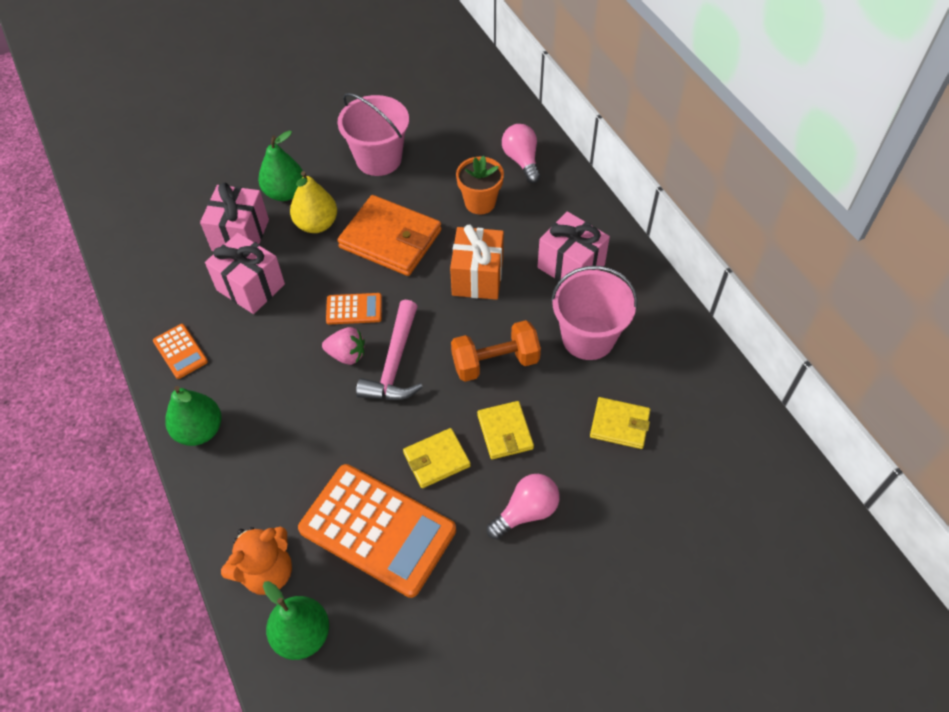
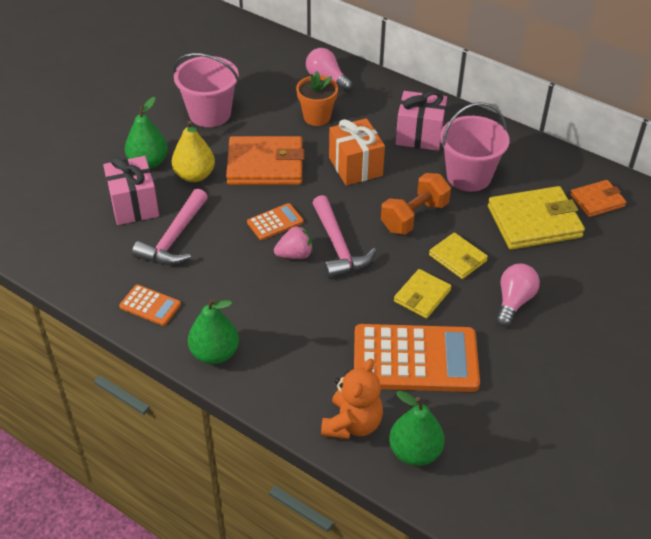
camera: 30 degrees left, 10 degrees down
pink gift [205,233,285,314] -> pink hammer [132,188,208,265]
yellow wallet [590,397,650,449] -> yellow wallet [488,186,585,250], size x1.76
none -> orange wallet [570,180,627,217]

